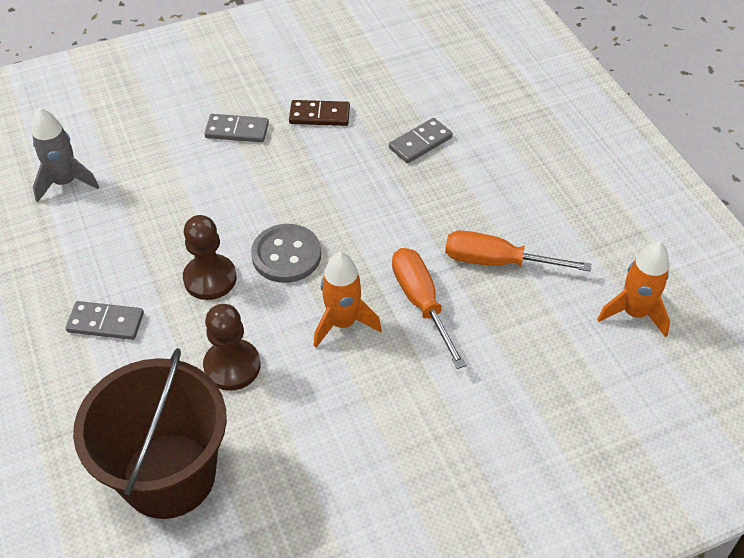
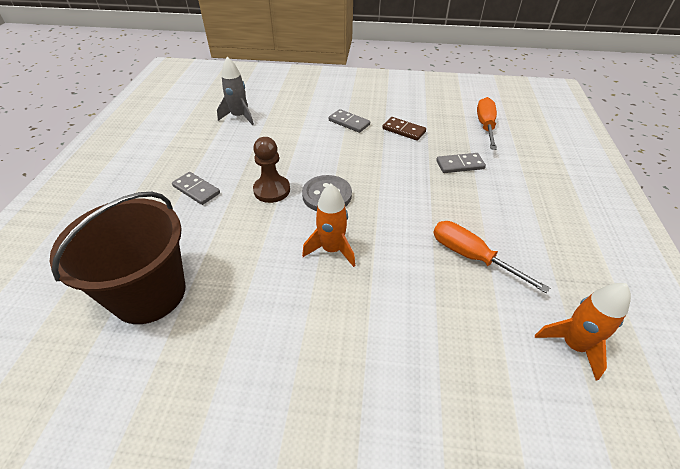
camera: 30 degrees right, 5 degrees down
brown pawn [203,304,260,391] -> none
orange screwdriver [392,248,466,369] -> orange screwdriver moved to [477,97,497,150]

